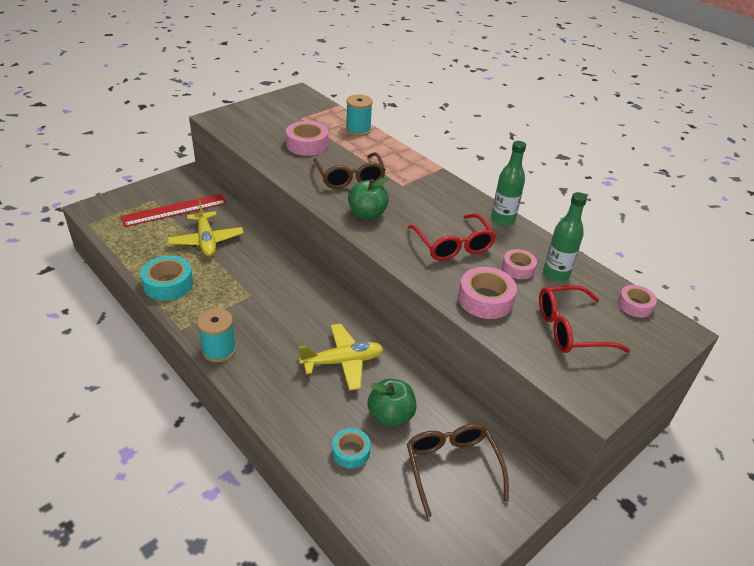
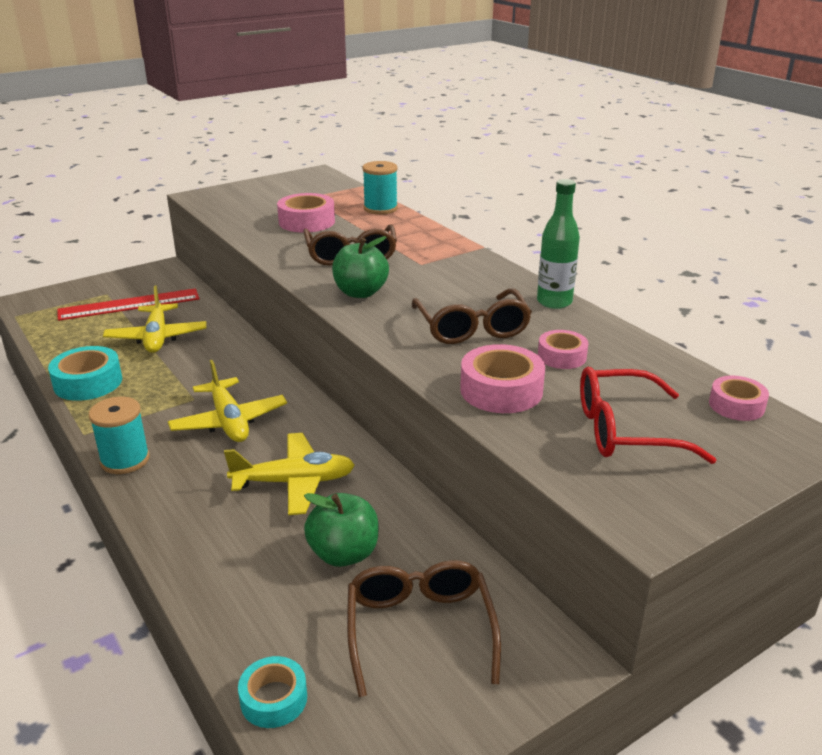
camera: 10 degrees right, 10 degrees down
turquoise tape [332,428,371,469] -> turquoise tape moved to [238,656,307,728]
red glasses [407,214,496,261] -> brown glasses [412,289,532,344]
green bottle [543,192,587,282] -> none
none -> yellow plane [168,360,287,442]

